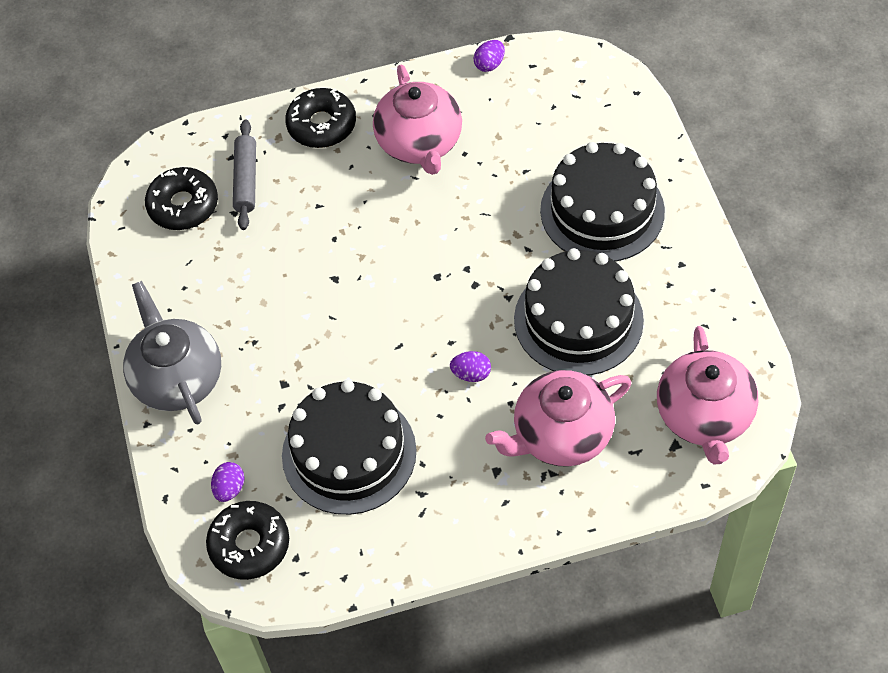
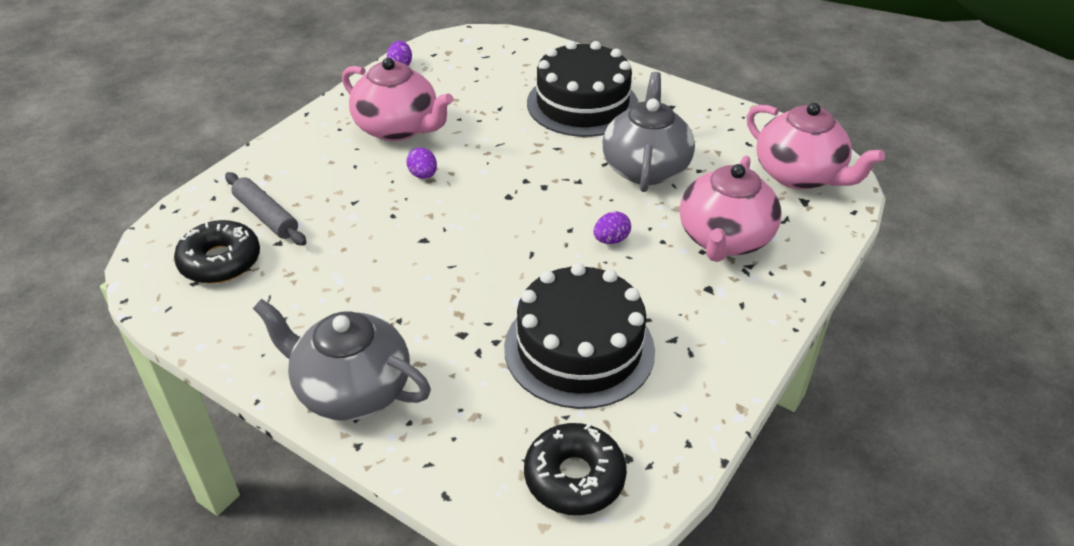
camera: 45 degrees left, 15 degrees down
purple egg [211,462,245,502] -> purple egg moved to [406,148,437,179]
black donut [285,88,356,148] -> none
black cake [514,248,644,376] -> grey teapot [603,72,695,192]

